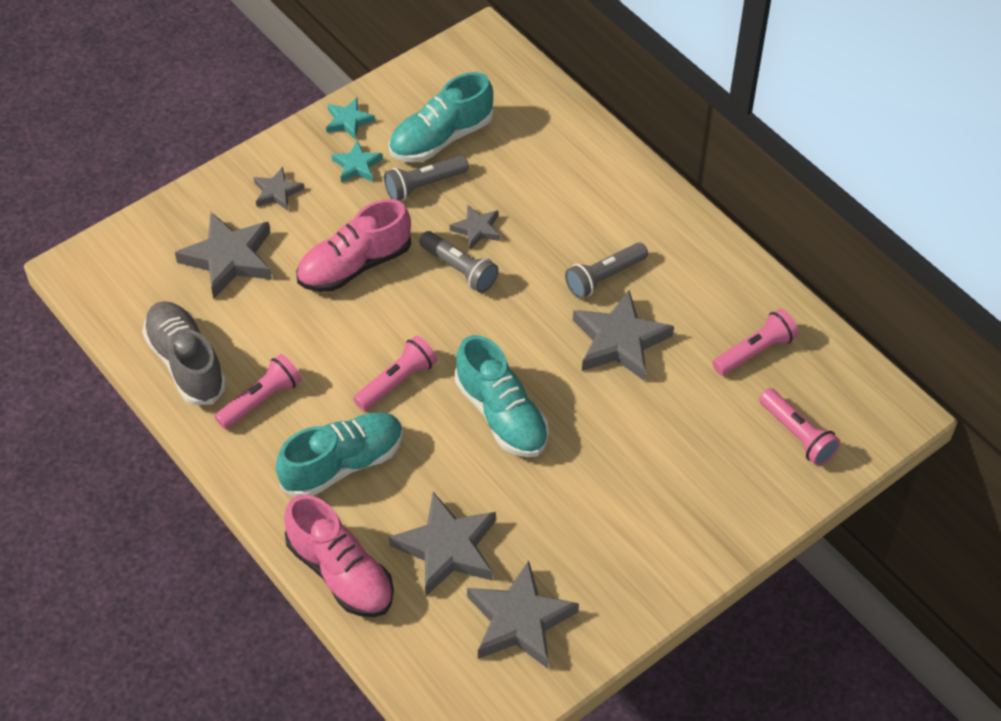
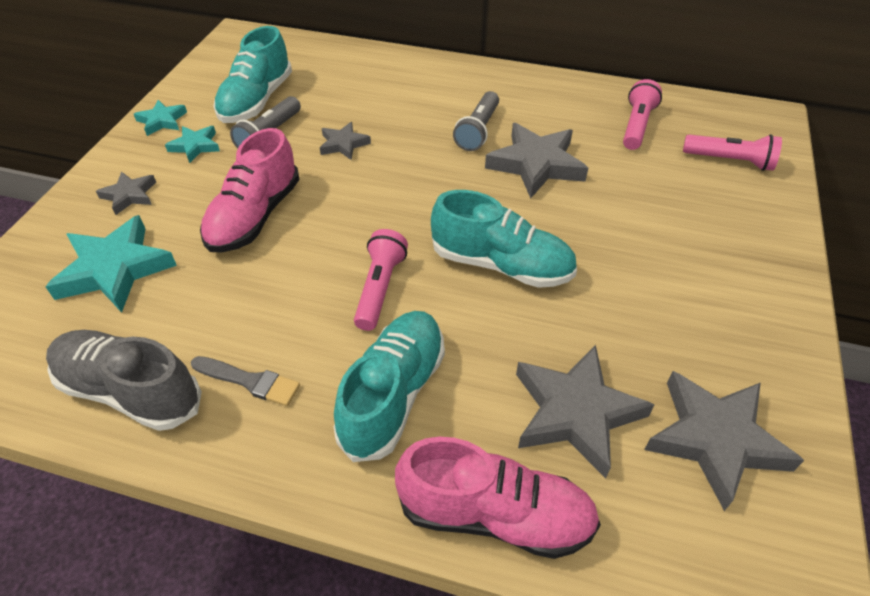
camera: 35 degrees left, 5 degrees down
grey star [175,212,272,299] -> turquoise star [45,215,177,313]
pink flashlight [215,354,302,429] -> grey brush [191,356,300,406]
grey flashlight [419,231,499,293] -> none

